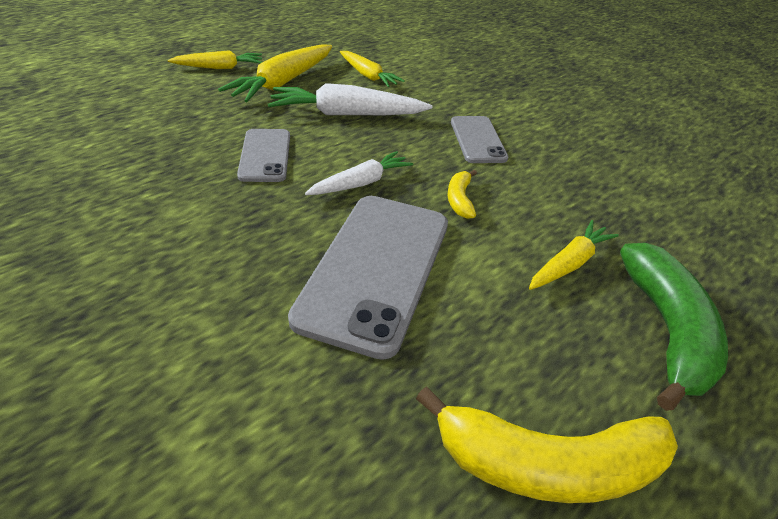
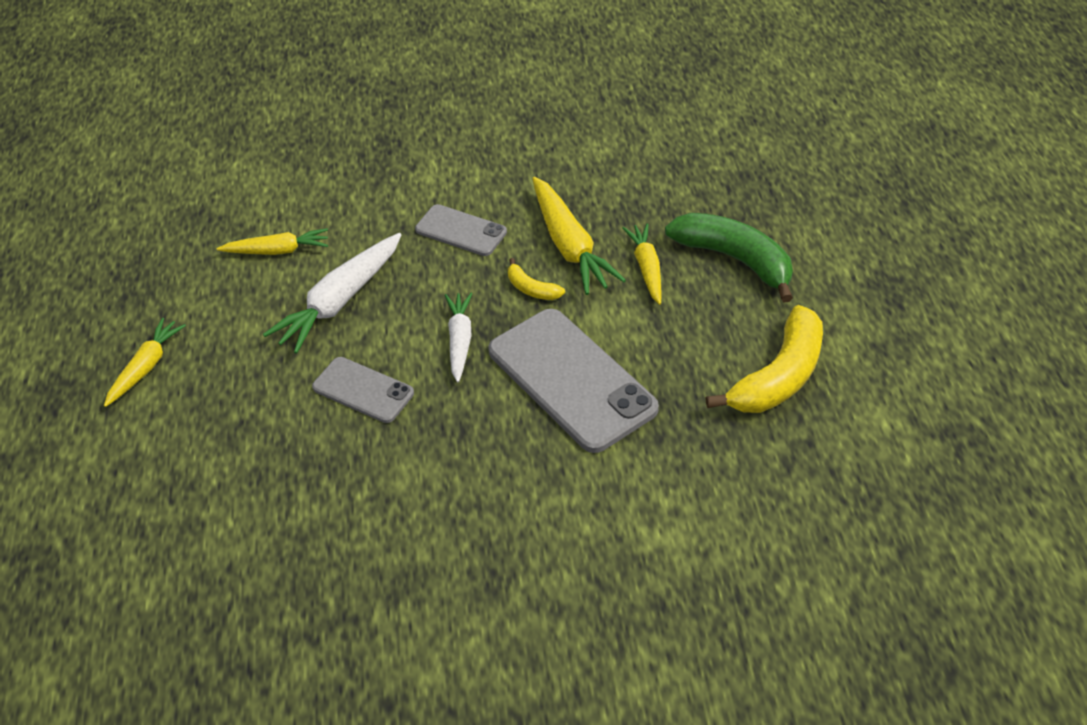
camera: 50 degrees left, 5 degrees up
yellow carrot [218,44,332,102] -> yellow carrot moved to [532,177,626,295]

